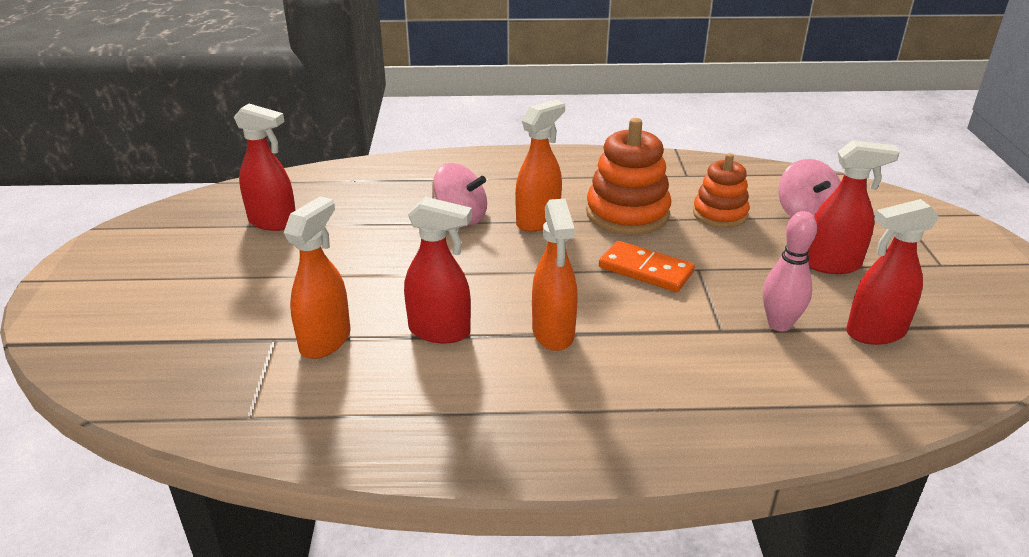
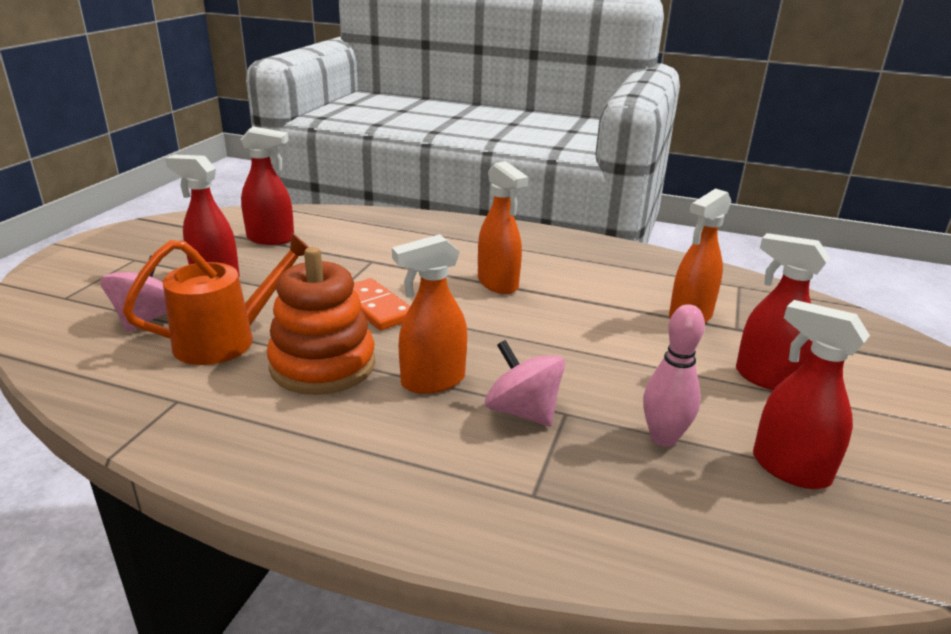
camera: 160 degrees left, 5 degrees down
red spray bottle [404,197,472,344] -> red spray bottle moved to [736,233,830,390]
orange spray bottle [532,199,578,351] -> orange spray bottle turned 135 degrees clockwise [478,161,529,294]
orange stacking toy [693,153,750,228] -> orange watering can [122,233,309,365]
pink bowling pin [763,211,817,332] -> pink bowling pin moved to [643,304,705,447]

